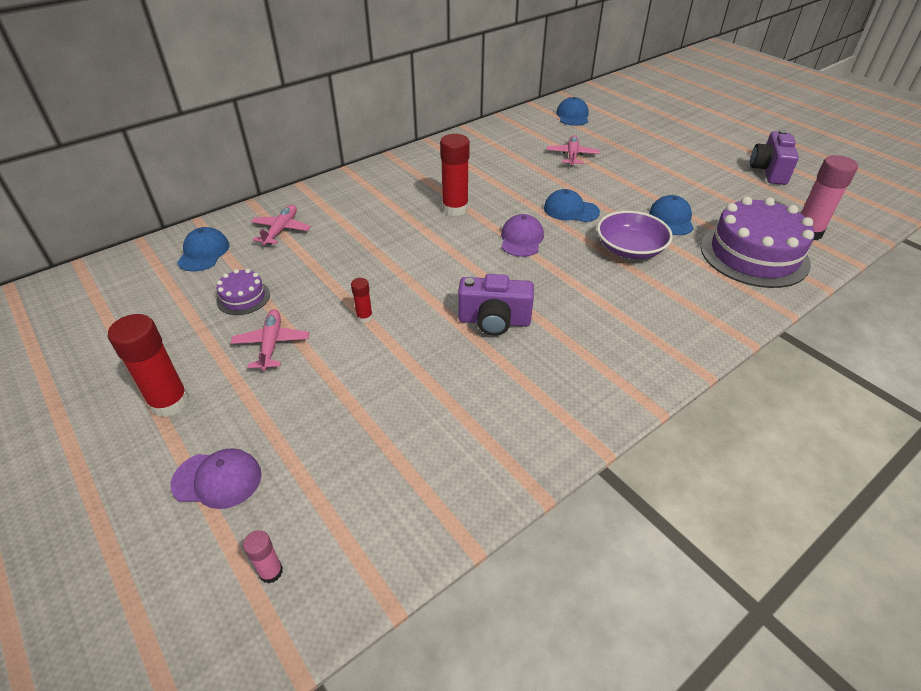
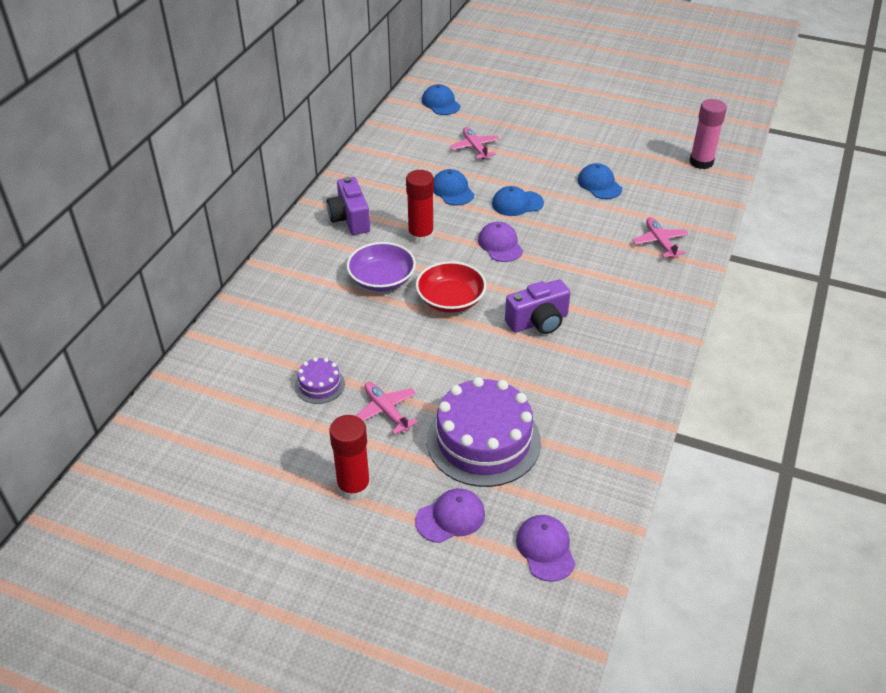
camera: 30 degrees left, 0 degrees up
blue cap [177,227,229,272] -> blue cap moved to [434,169,474,205]
pink glue stick [243,530,283,584] -> purple cap [516,515,576,582]
pink plane [251,205,311,245] -> pink plane moved to [632,217,689,258]
red glue stick [351,278,373,323] -> none
purple bowl [597,211,673,259] -> purple bowl moved to [346,242,416,291]
purple cake [701,197,815,288] -> purple cake moved to [427,377,541,487]
purple camera [750,130,799,185] -> purple camera moved to [327,177,370,235]
none -> red bowl [416,261,486,313]

